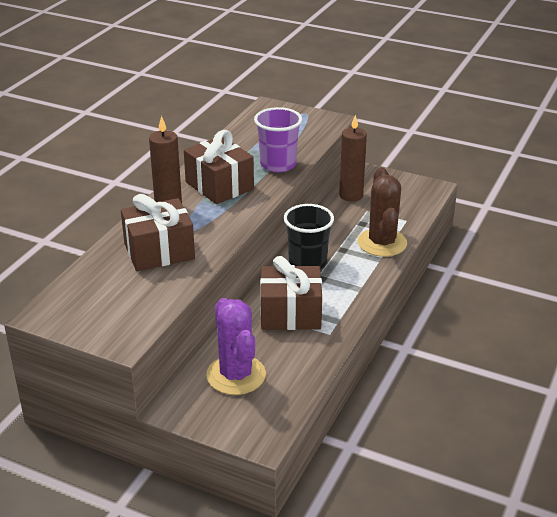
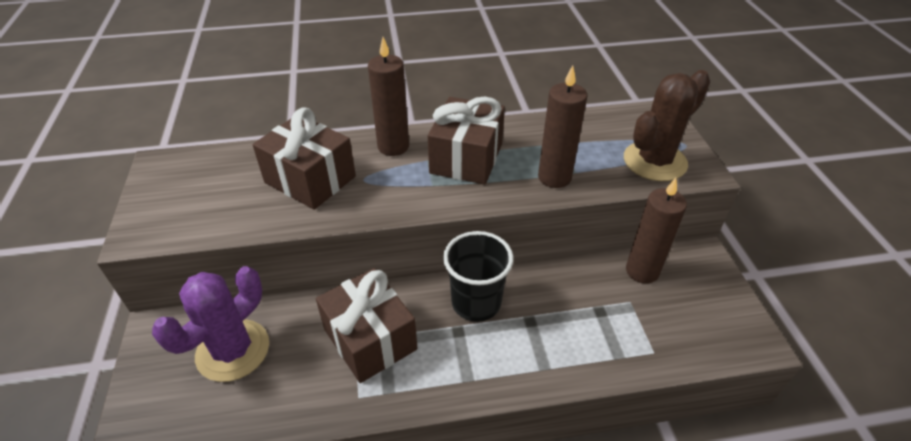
camera: 55 degrees right, 10 degrees up
purple cup [254,107,302,172] -> brown candle [538,65,587,188]
brown cactus [358,167,407,257] -> brown cactus moved to [624,70,710,181]

